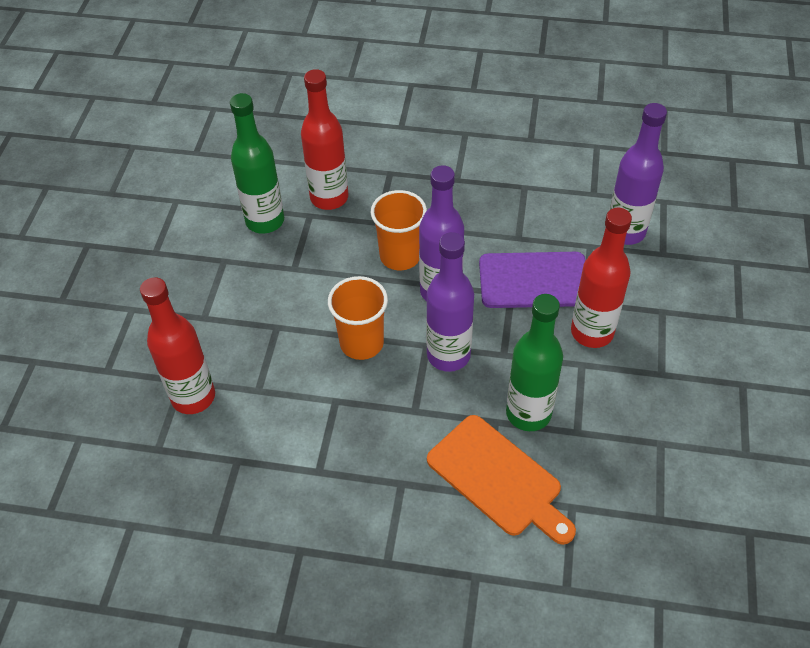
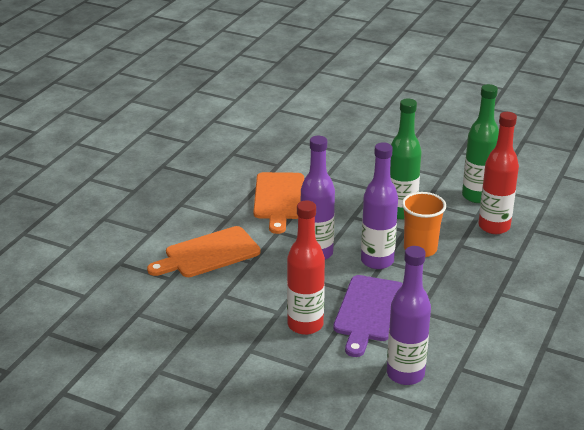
camera: 105 degrees right, 20 degrees down
red bottle [140,277,215,414] -> none
orange cup [328,276,388,360] -> none
green bottle [506,294,563,431] -> green bottle moved to [390,99,422,219]
none -> orange cutting board [254,172,304,234]

